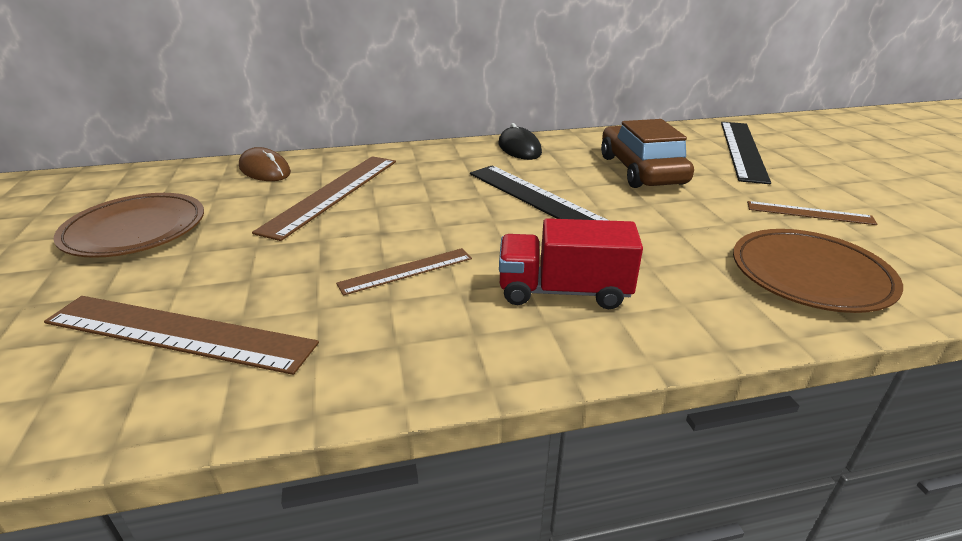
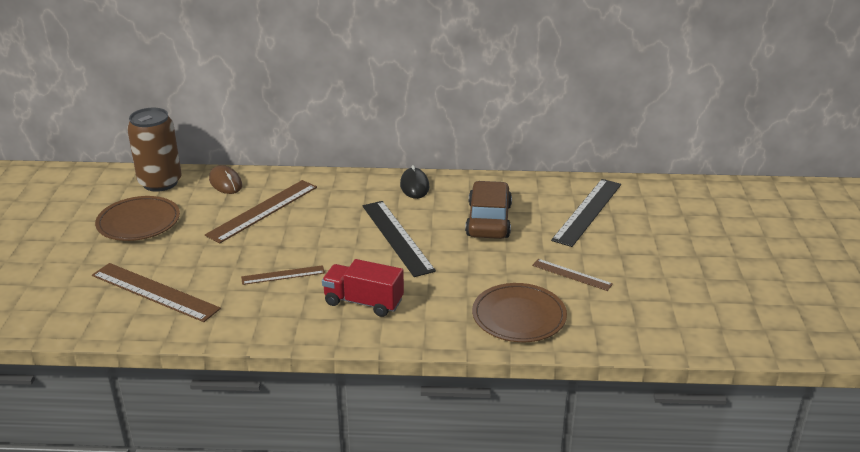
camera: 15 degrees right, 0 degrees up
none -> brown can [127,108,182,192]

